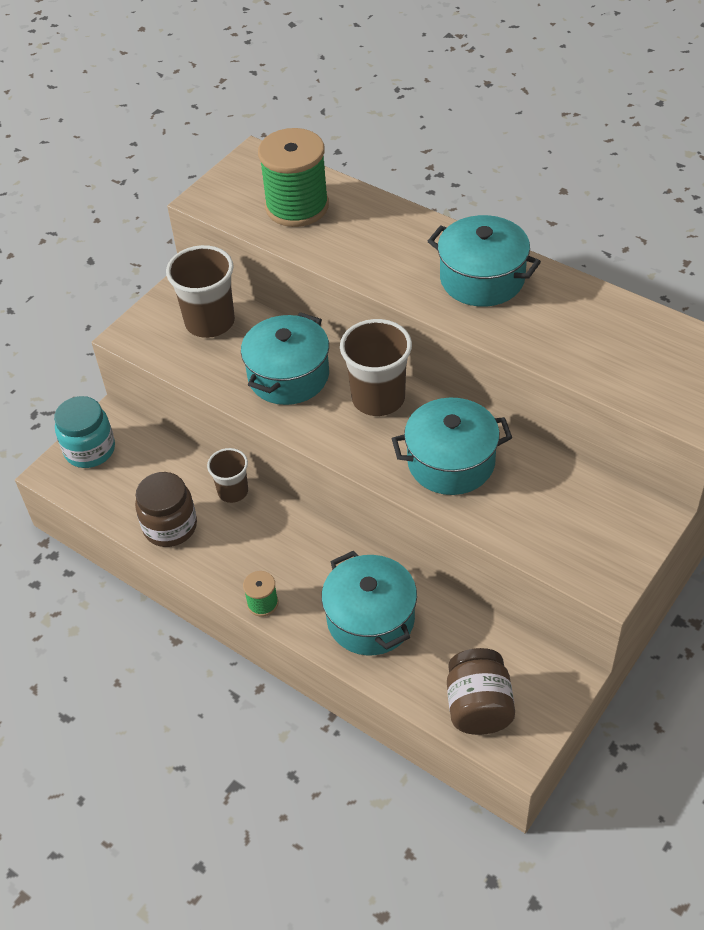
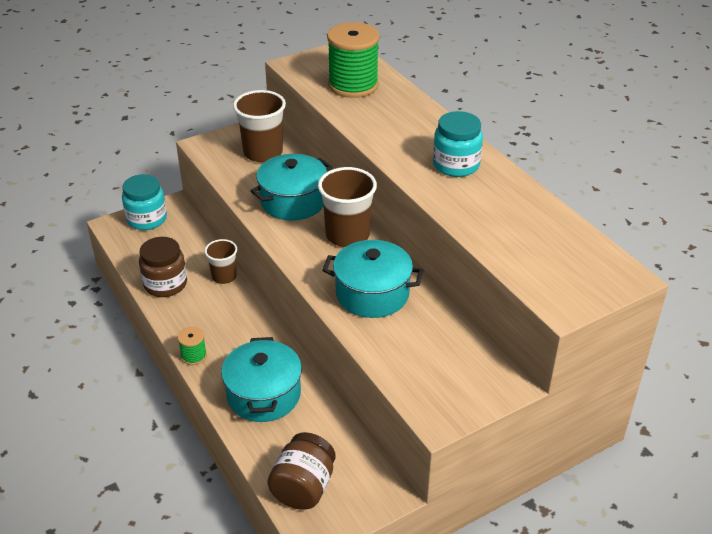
camera: 20 degrees right, 10 degrees down
turquoise pot [427,215,541,307] -> turquoise jar [433,111,483,177]

